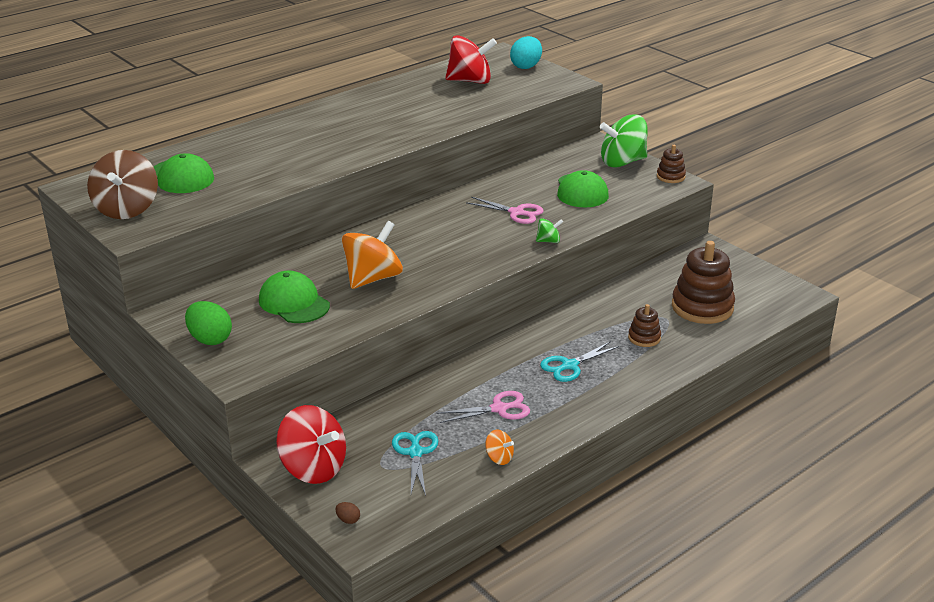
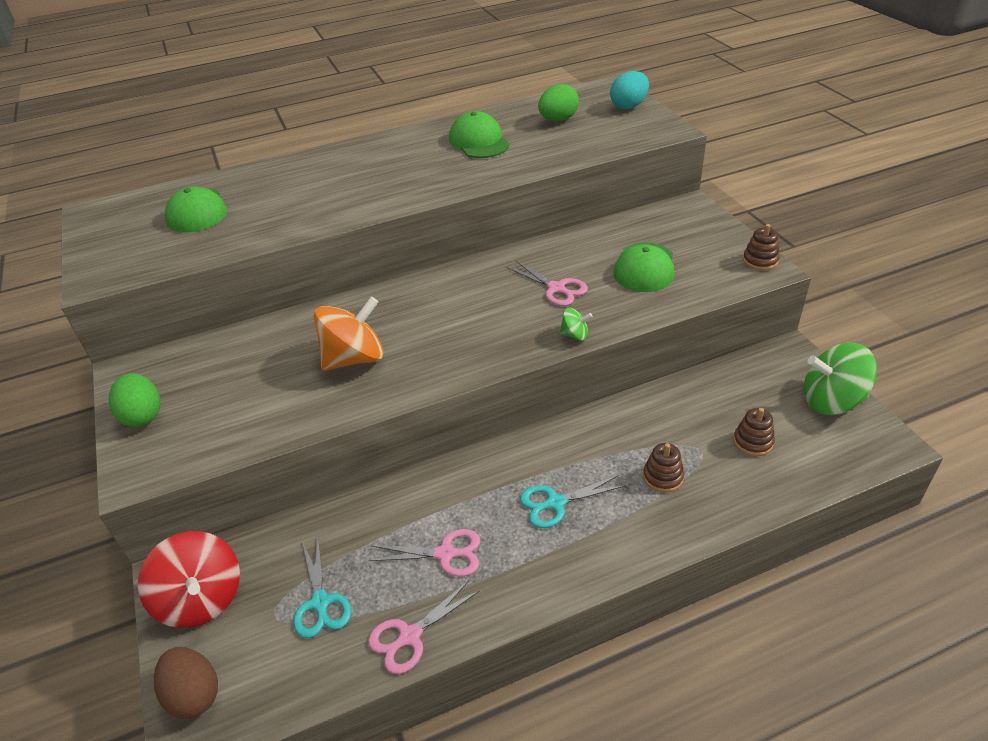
camera: 20 degrees right, 10 degrees up
brown spinning top [87,150,158,219] -> none
green cap [259,271,330,323] -> green cap moved to [449,111,510,158]
brown egg [336,502,360,524] -> brown egg [154,647,218,719], size x2.24
turquoise scissors [392,431,438,496] -> turquoise scissors turned 150 degrees clockwise [294,538,351,638]
red spinning top [445,35,497,84] -> green egg [538,84,579,121]
orange spinning top [485,430,514,465] -> pink scissors [368,580,480,674]
green spinning top [600,114,648,168] -> green spinning top moved to [804,343,877,415]
brown stacking toy [672,241,735,324] -> brown stacking toy [733,408,775,456], size x0.51

